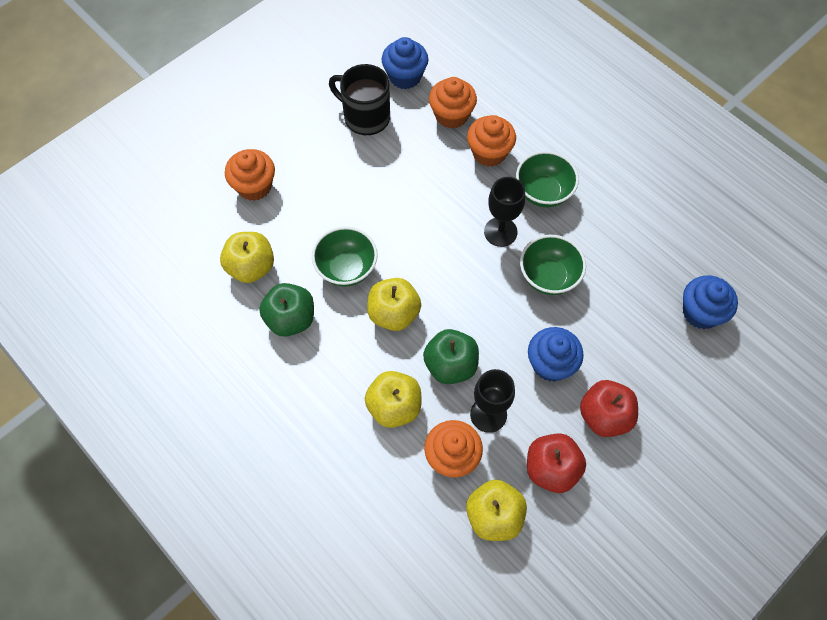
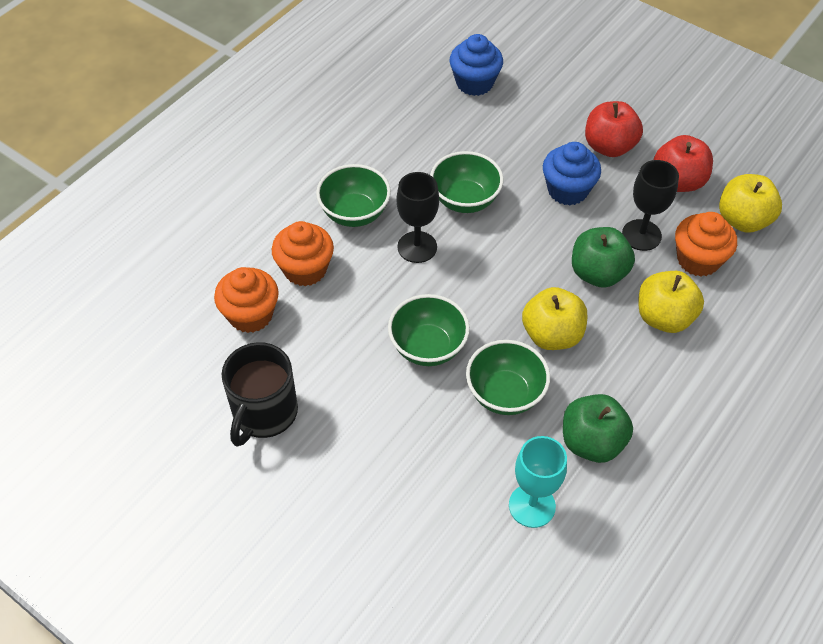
camera: 100 degrees left, 10 degrees down
yellow apple [220,232,274,283] -> turquoise goblet [509,436,567,528]
orange cupcake [225,149,275,201] -> none
blue cupcake [382,37,428,89] -> none
none -> green bowl [388,294,470,366]

